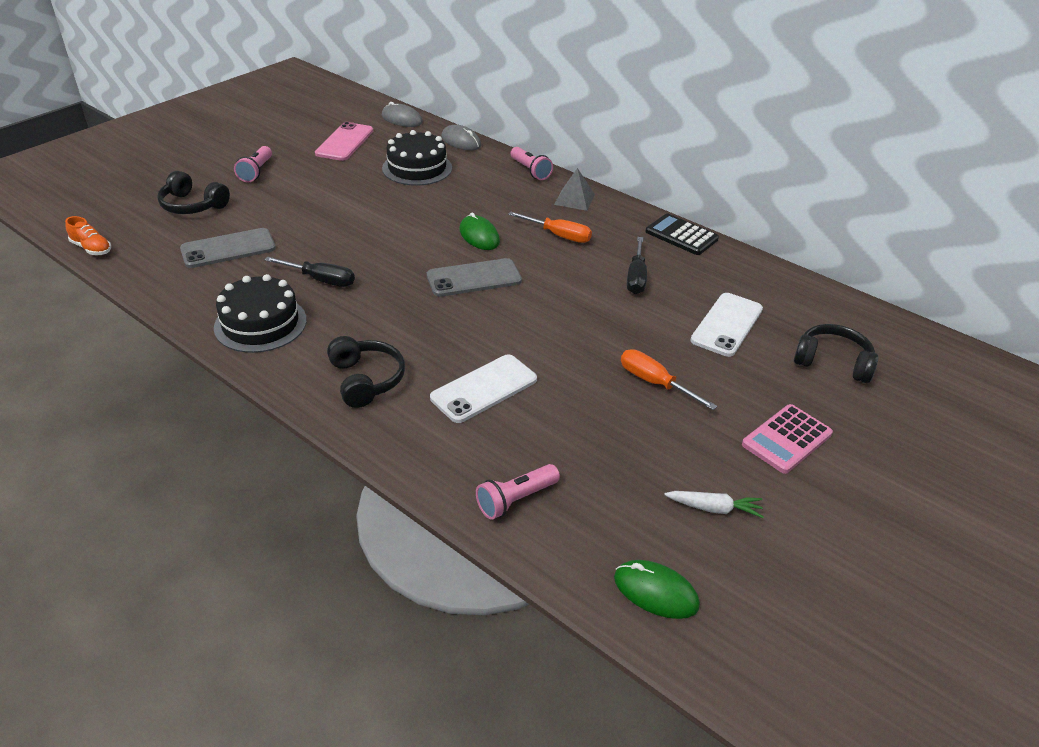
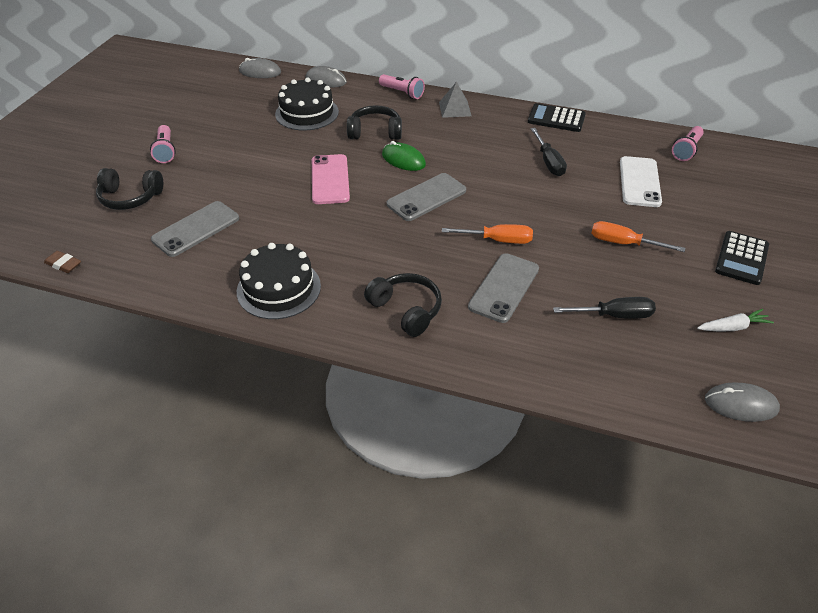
camera: 20 degrees left, 5 degrees up
orange shoe [65,216,111,255] -> brown eraser [44,251,81,273]
black screwdriver [264,256,355,287] -> black screwdriver moved to [553,297,656,319]
pink phone [315,122,373,161] -> pink phone moved to [312,154,350,204]
white phone [430,354,537,423] -> grey phone [468,253,539,323]
pink flashlight [476,464,560,520] -> pink flashlight moved to [672,126,704,161]
orange screwdriver [508,211,592,243] -> orange screwdriver moved to [442,224,533,244]
green mouse [614,560,700,619] -> grey mouse [705,382,780,422]
pink calculator [742,404,833,474] -> black calculator [715,231,769,285]
black headphones [794,324,878,383] -> black headphones moved to [347,105,402,140]

